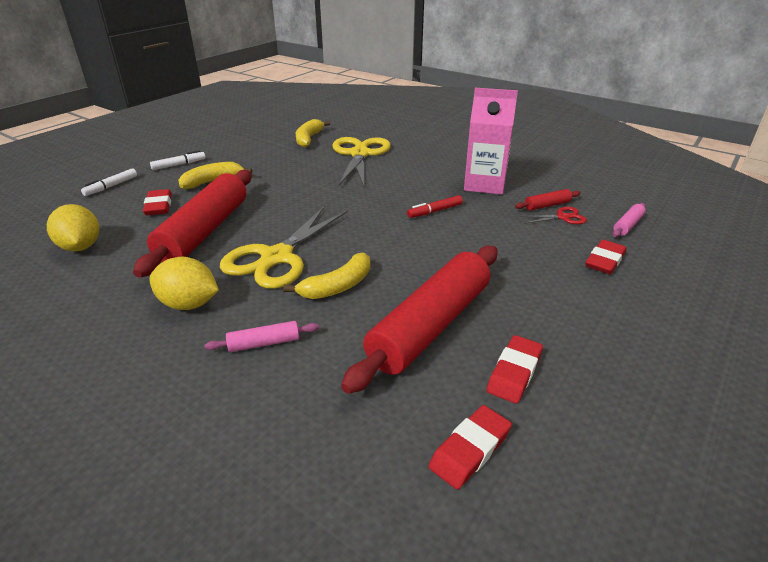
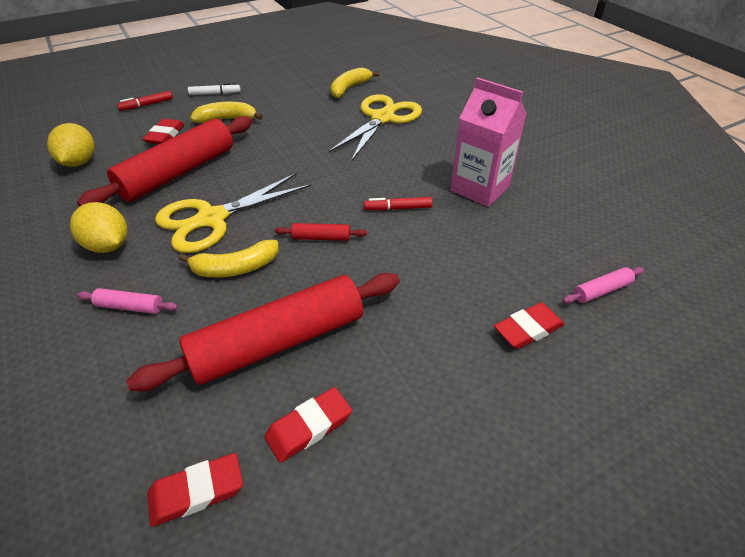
camera: 25 degrees right, 10 degrees up
white marker [81,168,137,196] -> red marker [117,91,173,111]
red rolling pin [515,189,581,211] -> red rolling pin moved to [275,223,367,241]
red scissors [519,207,587,224] -> none

